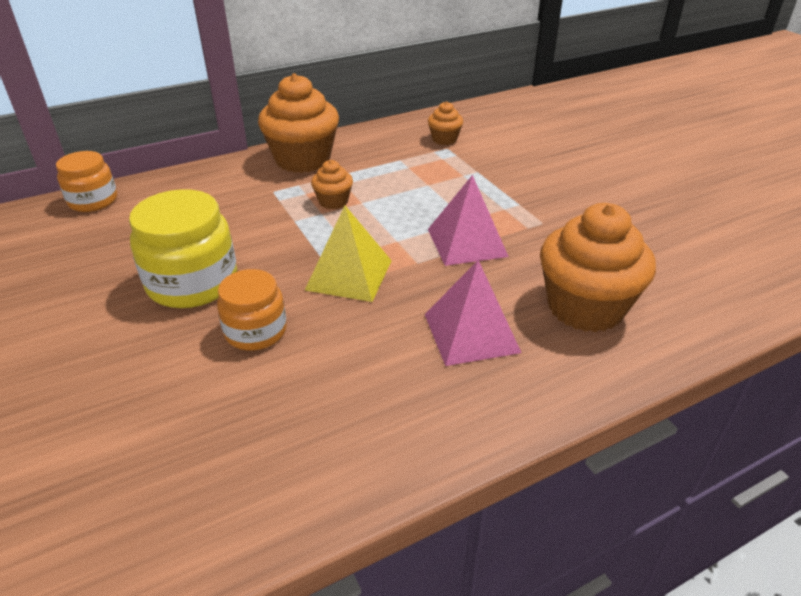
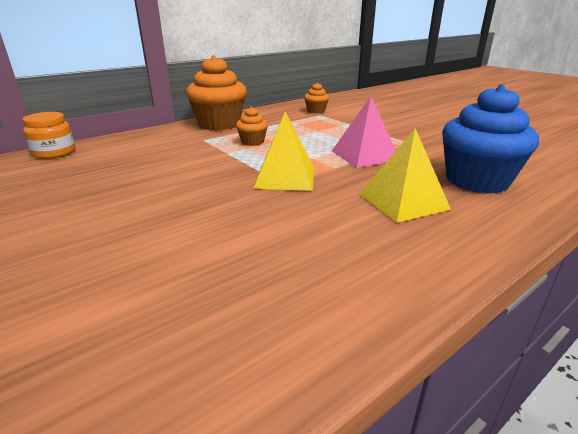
camera: 10 degrees left, 10 degrees down
yellow jar [129,189,237,308] -> none
orange jar [217,269,287,350] -> none
pink pyramid [425,260,521,366] -> yellow pyramid [359,128,451,223]
orange cupcake [540,203,656,332] -> blue cupcake [442,84,539,194]

